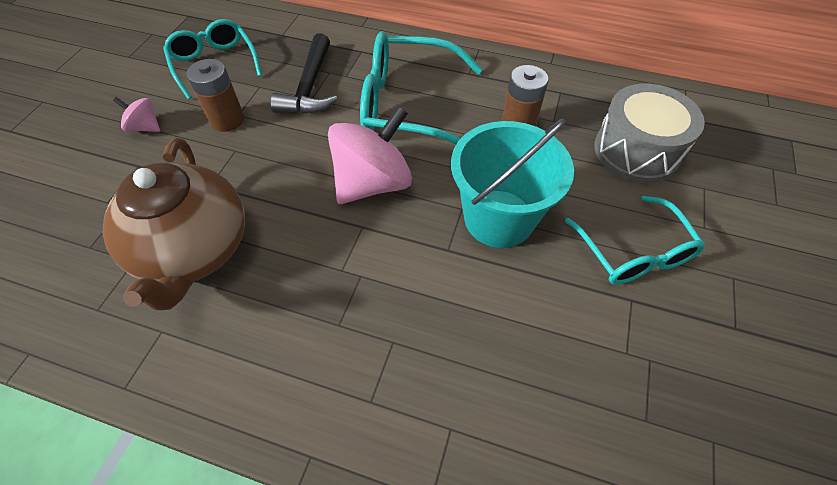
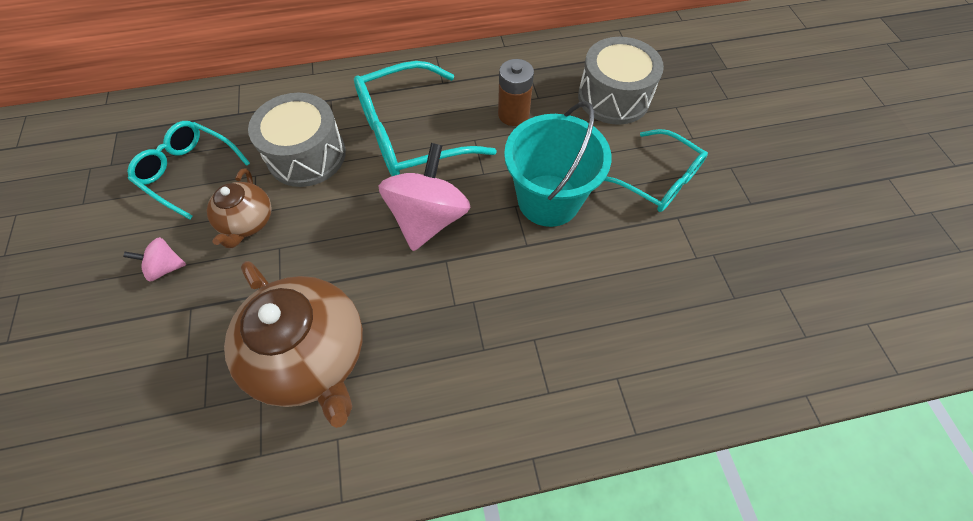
camera: 30 degrees left, 5 degrees up
brown battery [186,59,244,132] -> brown teapot [207,168,272,248]
black hammer [270,33,338,114] -> grey drum [248,93,346,187]

